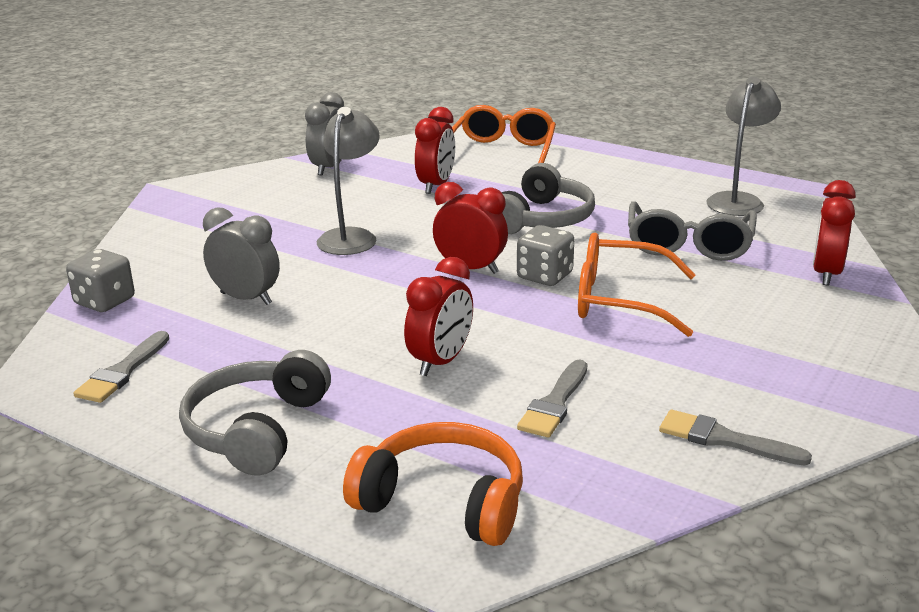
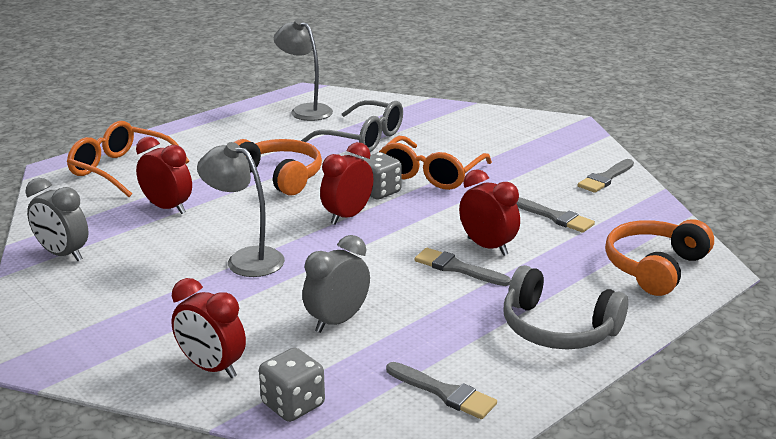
camera: 75 degrees left, 0 degrees up
grey headphones [501,163,595,234] -> orange headphones [234,139,322,195]
red clock [813,180,856,285] -> red clock moved to [171,278,246,378]
none -> grey brush [415,248,511,286]

